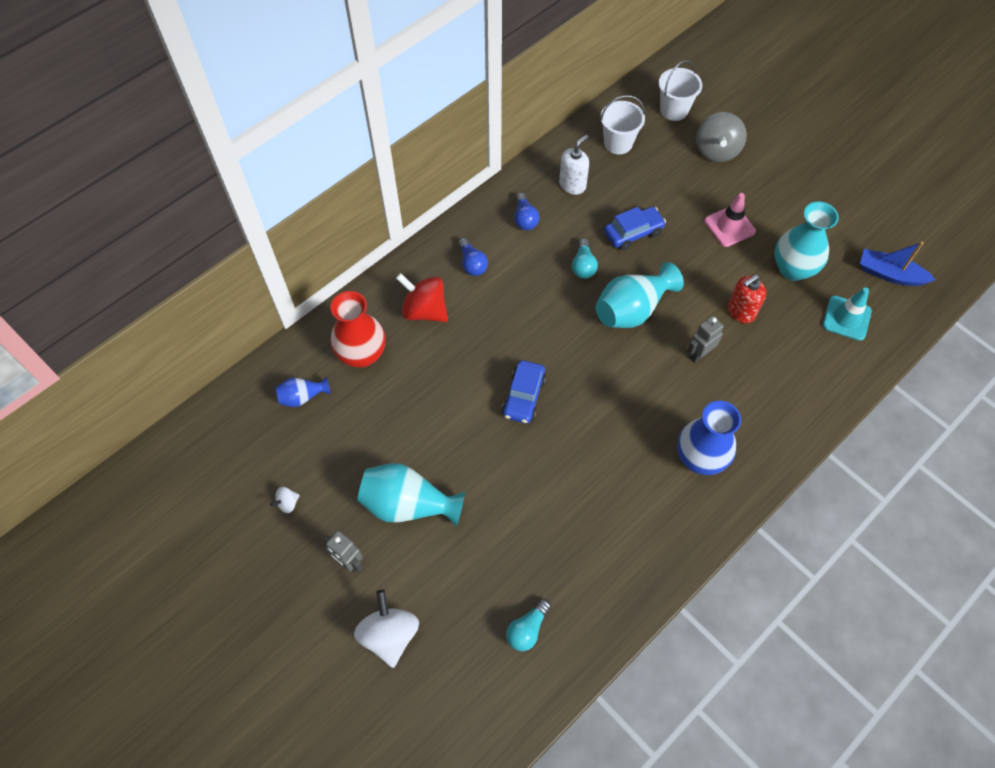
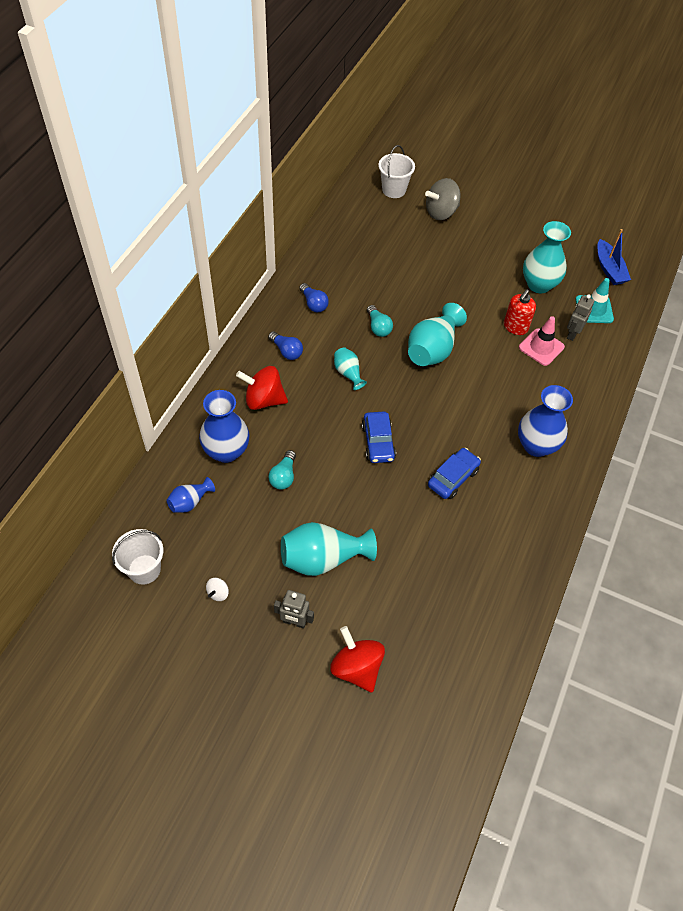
camera: 25 degrees left, 5 degrees down
red vase [330,291,385,368] -> blue vase [199,390,249,463]
white spinning top [354,590,419,668] -> red spinning top [330,626,385,692]
turquoise light bulb [506,599,551,651] -> turquoise light bulb moved to [269,450,296,490]
white soap dispenser [559,135,589,195] -> none
white bucket [600,95,645,154] -> white bucket moved to [112,529,163,585]
blue car [604,207,666,250] -> blue car moved to [428,448,481,499]
grey robot [687,316,724,363] -> grey robot moved to [567,294,595,341]
grey spinning top [696,112,747,162] -> grey spinning top turned 75 degrees clockwise [425,178,461,220]
pink traffic cone [704,193,756,247] -> pink traffic cone moved to [519,316,565,366]
blue boat [860,242,935,286] -> blue boat turned 105 degrees counterclockwise [598,229,631,285]
none -> turquoise vase [334,347,367,390]

